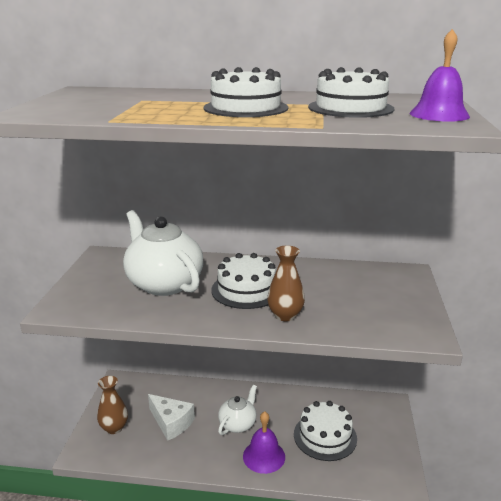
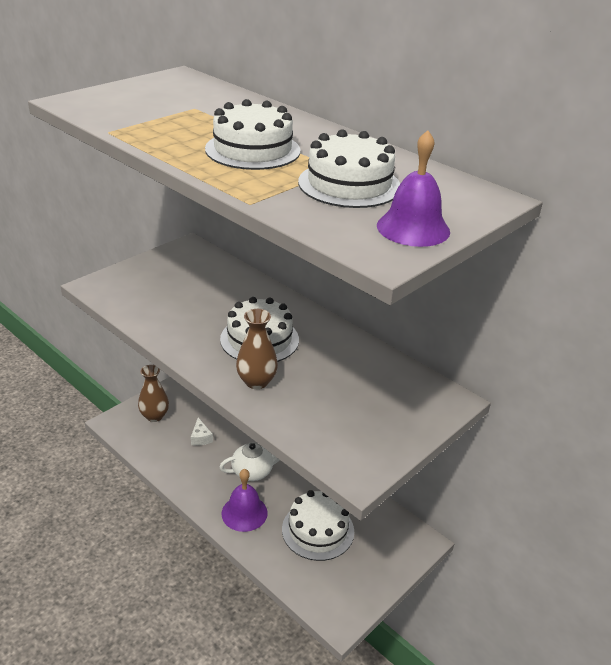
camera: 35 degrees right, 10 degrees up
white teapot [123,210,203,296] -> none
white cheese [148,394,195,441] -> white cheese [191,418,213,446], size x0.55

